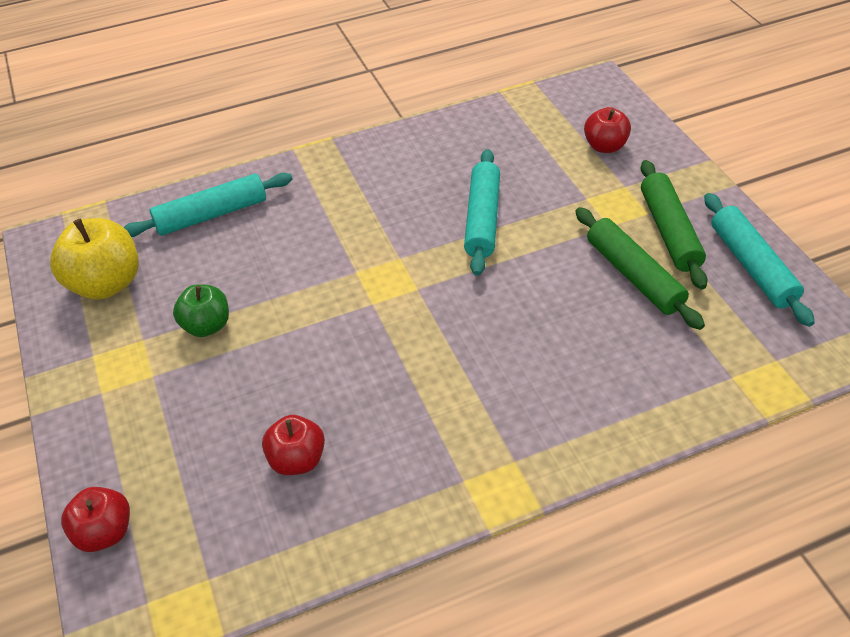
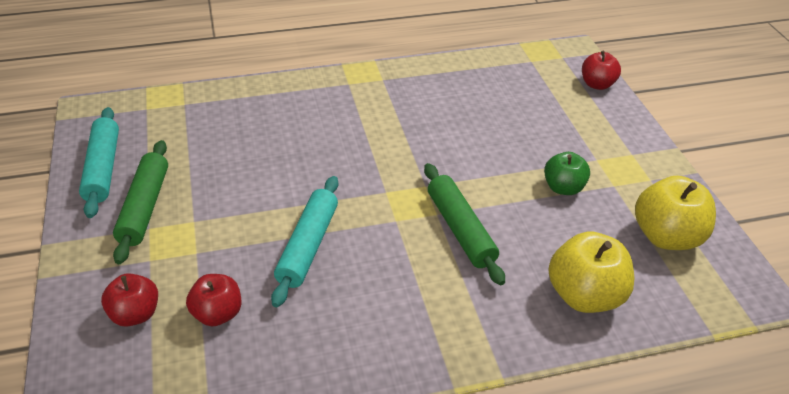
camera: 175 degrees left, 5 degrees down
turquoise rolling pin [124,173,292,237] -> yellow apple [548,231,634,313]
red apple [262,415,325,475] -> red apple moved to [186,274,241,326]
green rolling pin [575,207,705,330] -> green rolling pin moved to [424,163,505,285]

